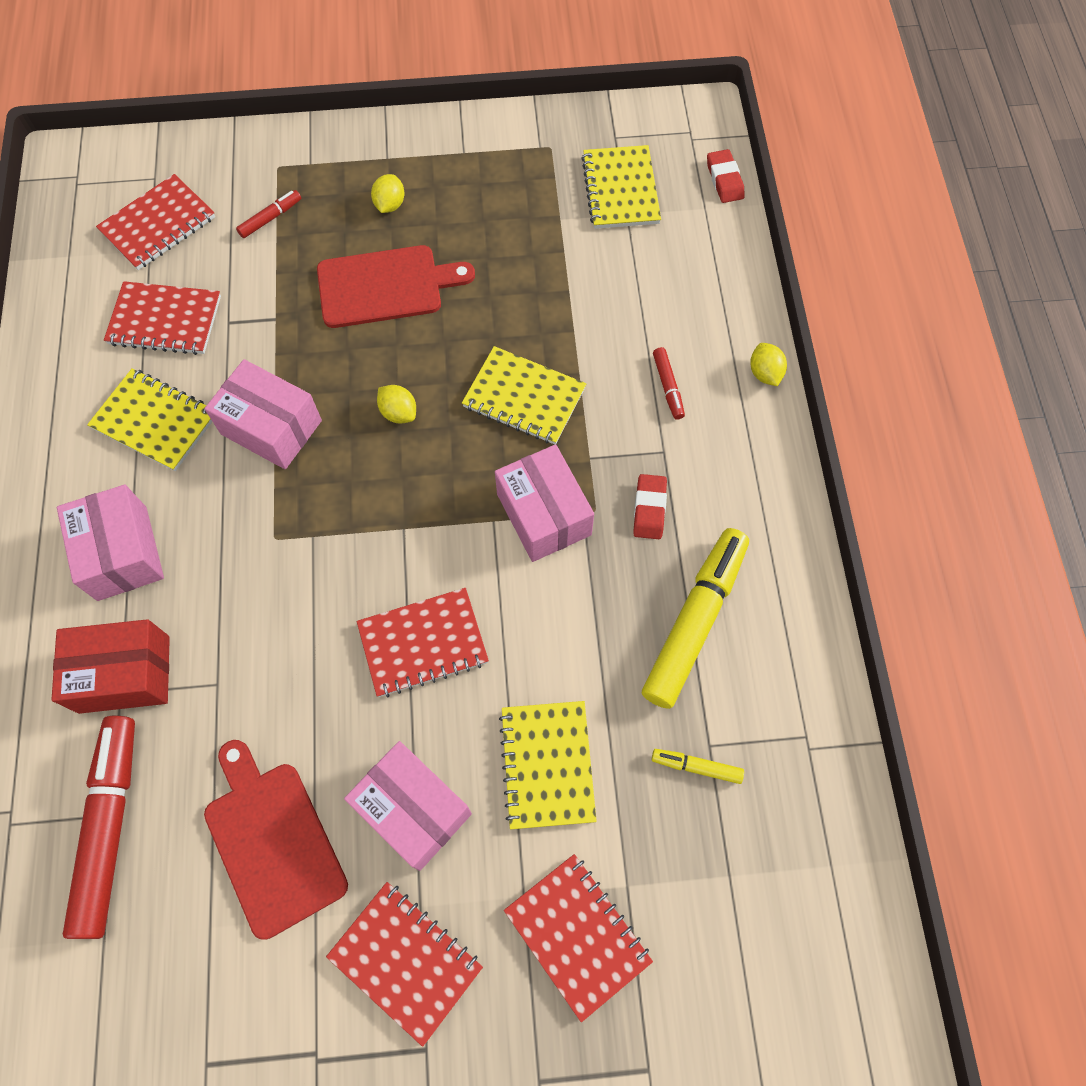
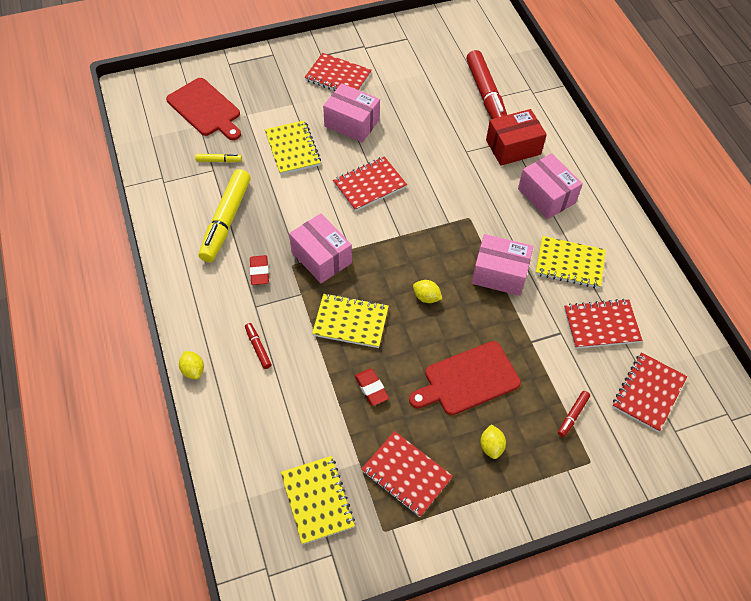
camera: 165 degrees right, 10 degrees down
red cutting board [204,740,348,940] -> red cutting board moved to [166,78,241,140]
red notebook [504,854,653,1022] -> red notebook moved to [361,431,453,517]
red eraser [707,149,745,203] -> red eraser moved to [355,369,389,406]

